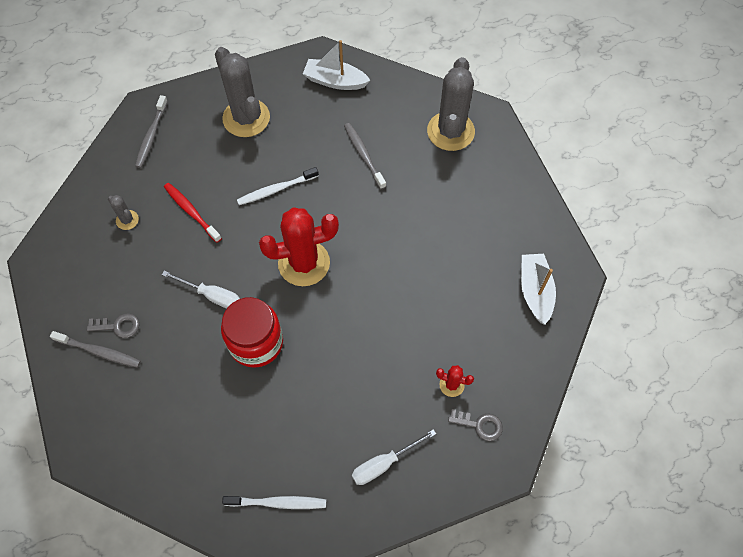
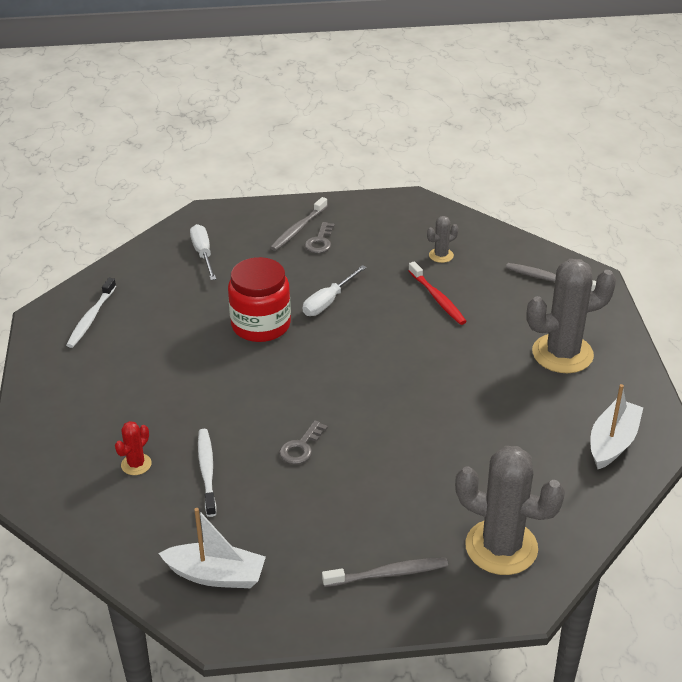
camera: 105 degrees right, 25 degrees down
red toothbrush [164,183,222,243] -> red toothbrush turned 90 degrees clockwise [408,261,467,325]
white toothbrush [237,167,319,205] -> white toothbrush moved to [198,429,216,517]
red cactus [259,207,339,286] -> none
grey toothbrush [344,123,386,189] -> grey toothbrush moved to [322,558,448,587]
white screwdriver [352,429,436,485] -> white screwdriver moved to [190,224,216,280]
grey key [448,409,503,441] -> grey key moved to [279,420,328,464]

